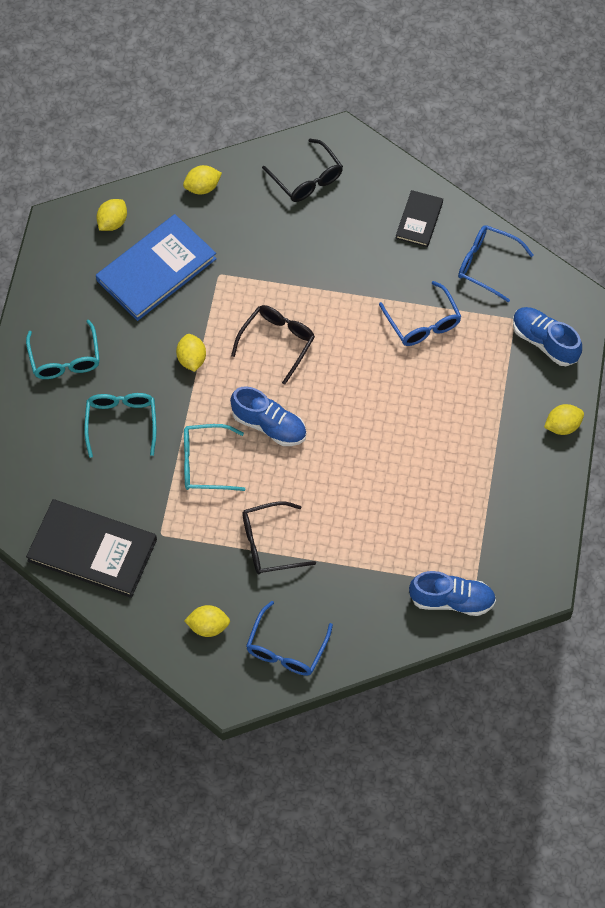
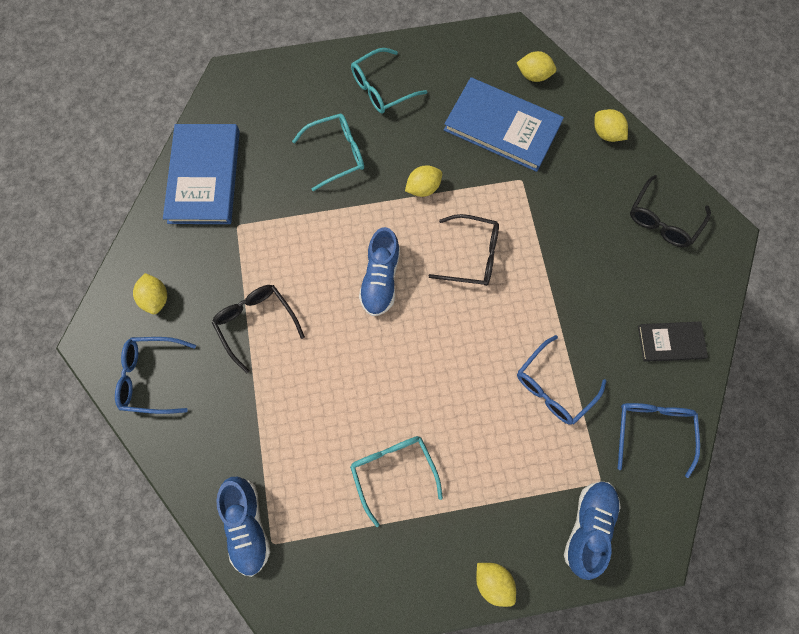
camera: 70 degrees right, 10 degrees up
black book [26,499,157,598] -> blue book [163,124,240,224]
turquoise glasses [184,424,246,491] -> turquoise glasses moved to [350,436,443,527]

